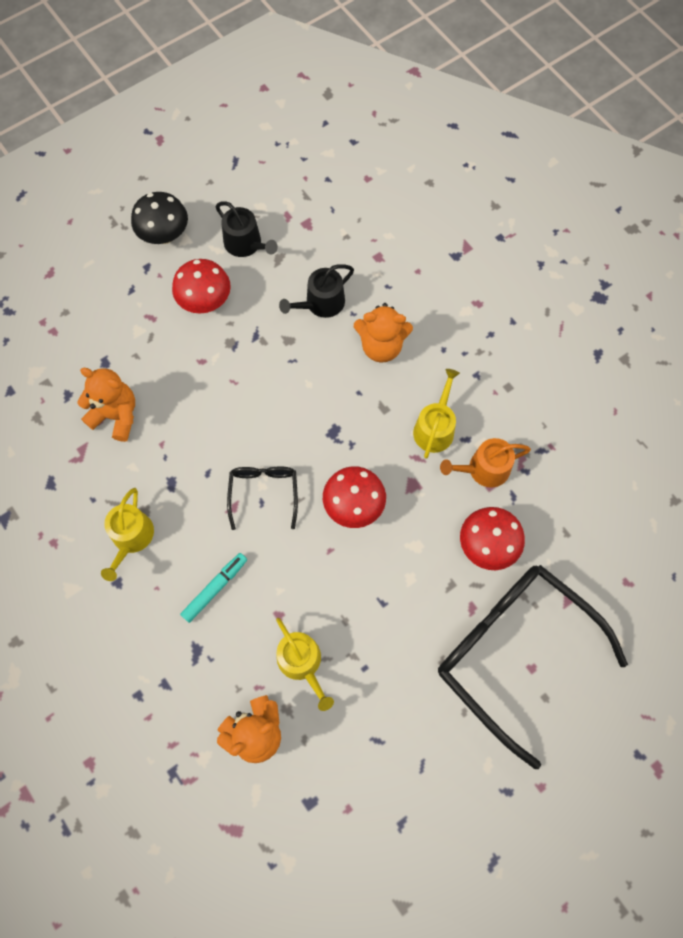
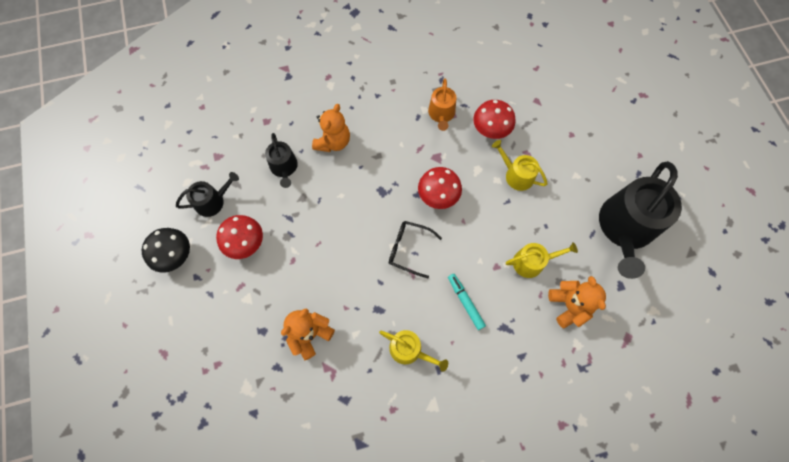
camera: 70 degrees left, 0 degrees up
yellow watering can [413,369,460,459] -> yellow watering can moved to [492,140,548,191]
black glasses [438,565,628,769] -> none
none -> black watering can [599,161,682,279]

